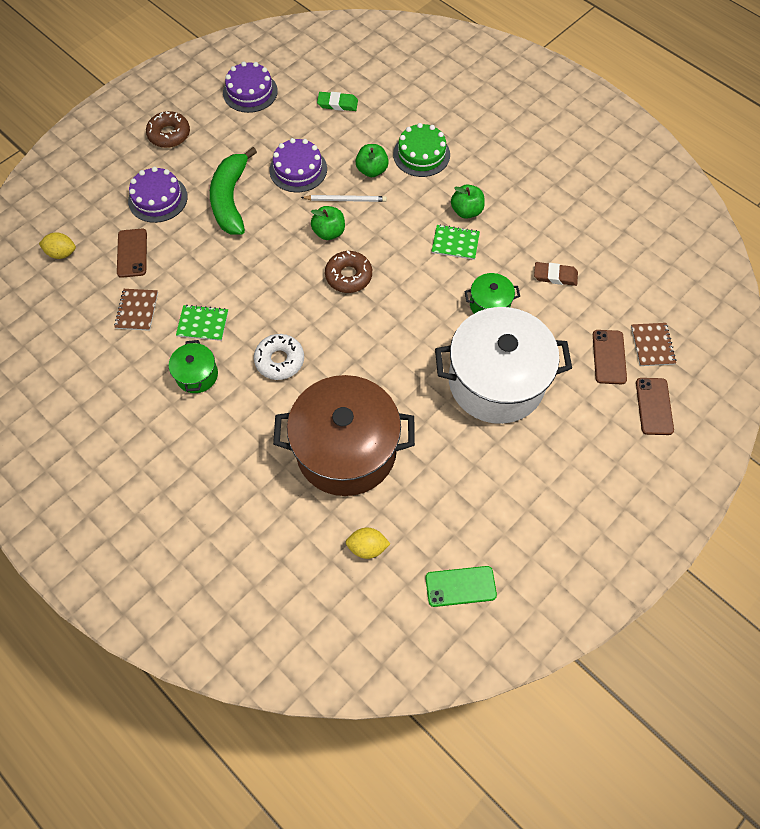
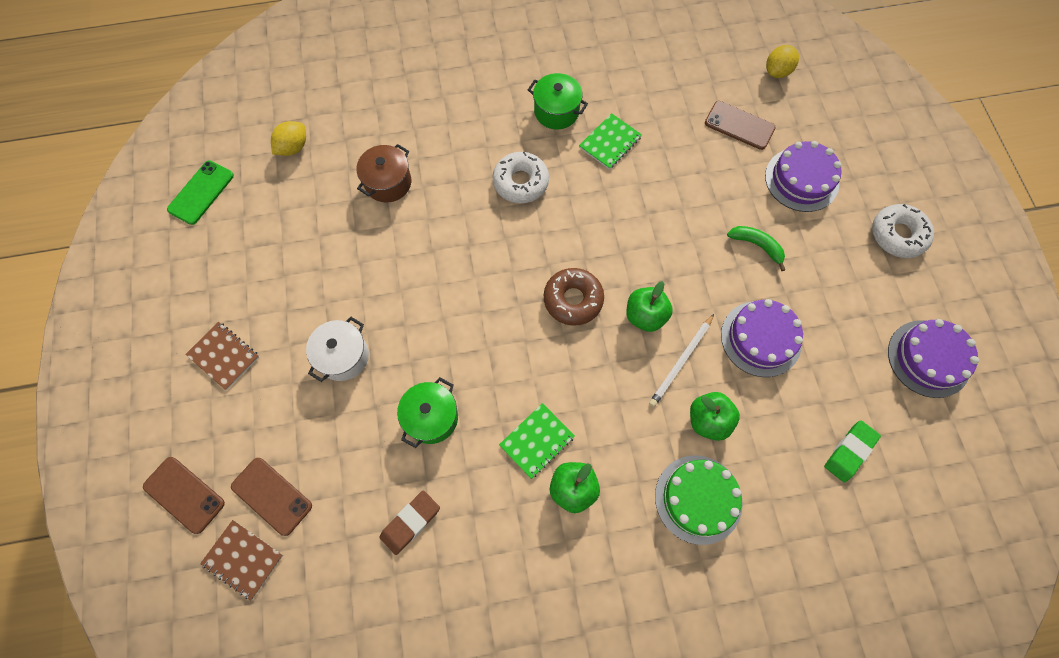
camera: 125 degrees right, 5 degrees up
brown notebook [114,289,158,331] -> brown notebook moved to [185,322,259,390]
brown donut [146,111,190,148] -> white donut [872,204,934,258]
green banana [210,147,257,235] -> green banana [727,226,785,271], size x0.48
brown pot [273,375,415,496] -> brown pot [357,144,411,203], size x0.44
white pot [435,307,572,424] -> white pot [306,317,369,382], size x0.44

